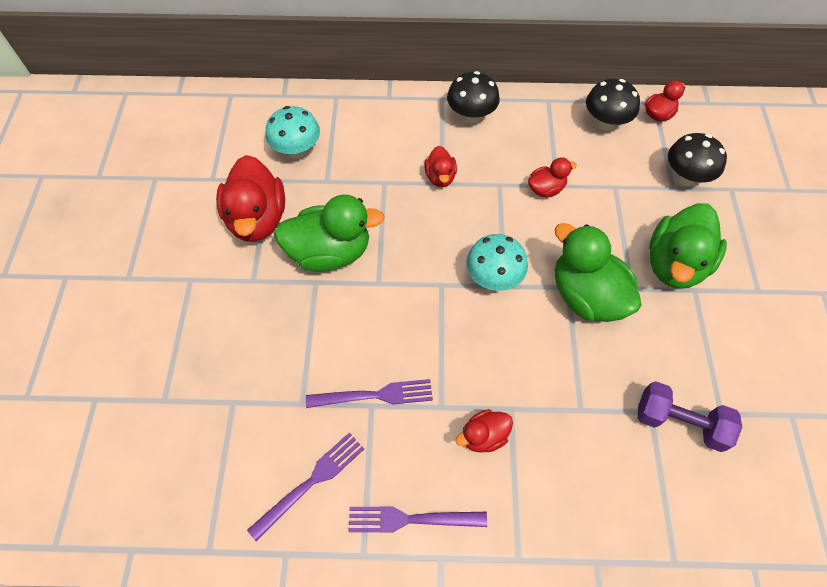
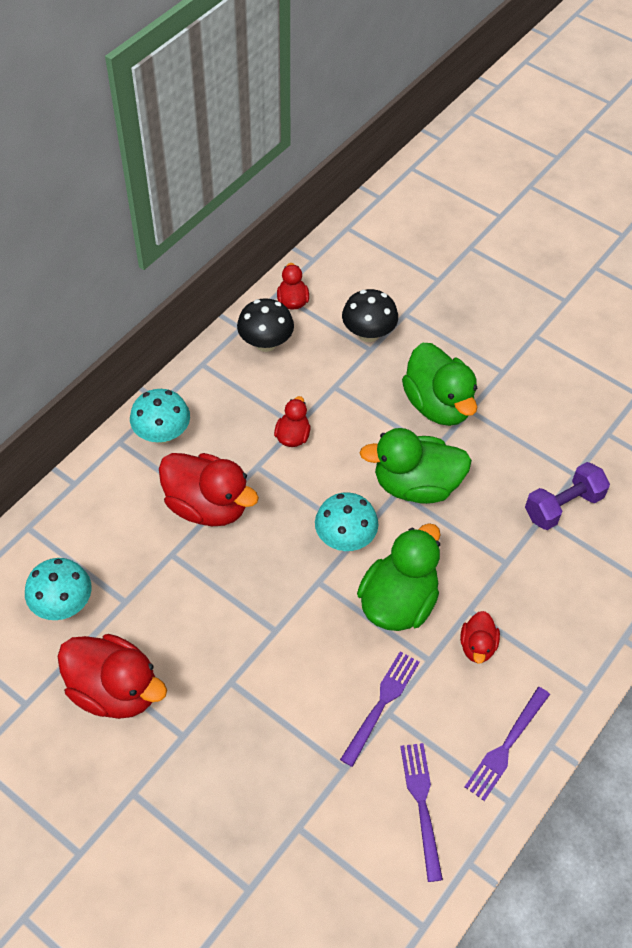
camera: 55 degrees left, 5 degrees down
green duck [274,195,385,272] -> green duck moved to [357,523,440,631]
red duck [424,146,457,187] -> red duck [159,453,259,526], size x1.96
black mushroom [447,71,500,124] -> turquoise mushroom [130,389,190,444]

